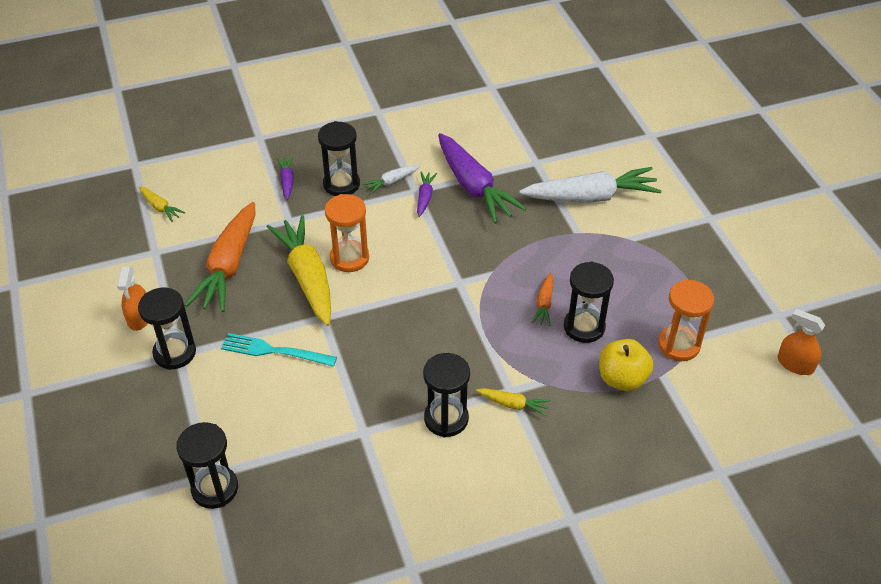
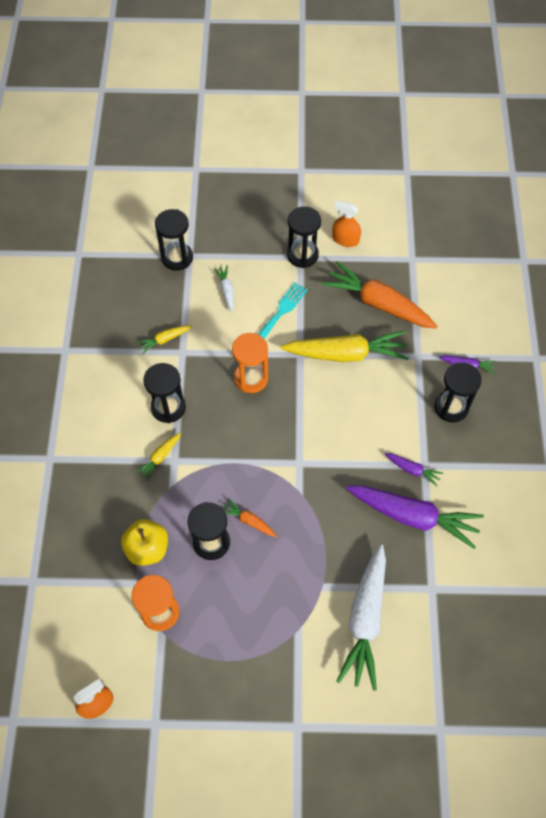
camera: 110 degrees right, 15 degrees up
yellow carrot [139,186,185,222] -> yellow carrot moved to [137,325,192,354]
orange hourglass [325,194,369,272] -> orange hourglass moved to [232,333,268,393]
white carrot [362,165,420,194] -> white carrot moved to [213,265,234,312]
purple carrot [438,133,526,223] -> purple carrot turned 150 degrees counterclockwise [346,485,484,549]

